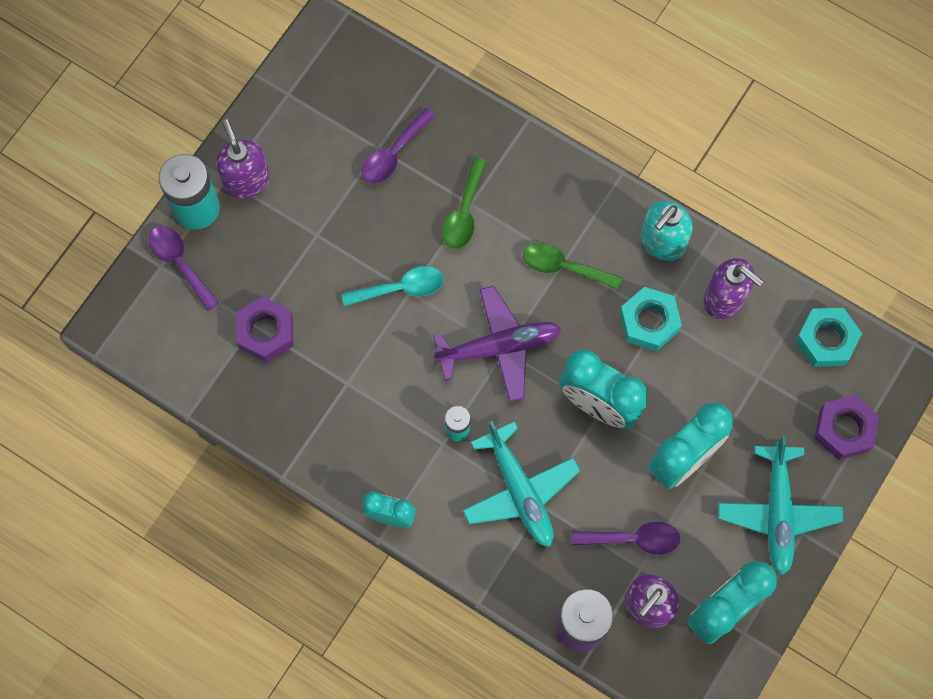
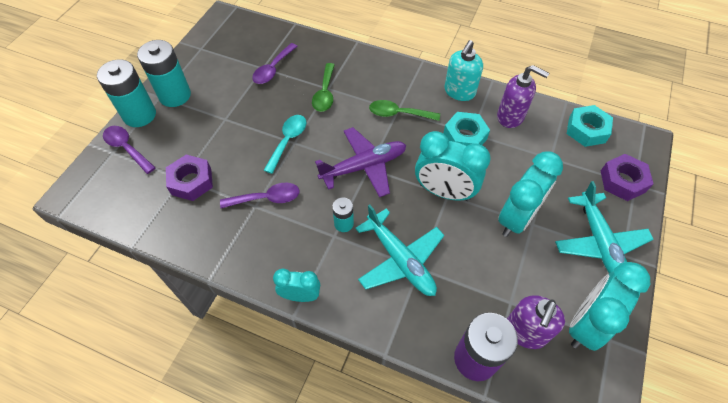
camera: 10 degrees left, 15 degrees down
purple soap dispenser [216,119,270,198] -> turquoise battery [137,40,191,107]
turquoise spoon [342,266,444,307] -> turquoise spoon turned 45 degrees counterclockwise [263,115,306,174]
purple spoon [572,522,680,554] -> purple spoon moved to [220,183,300,208]

